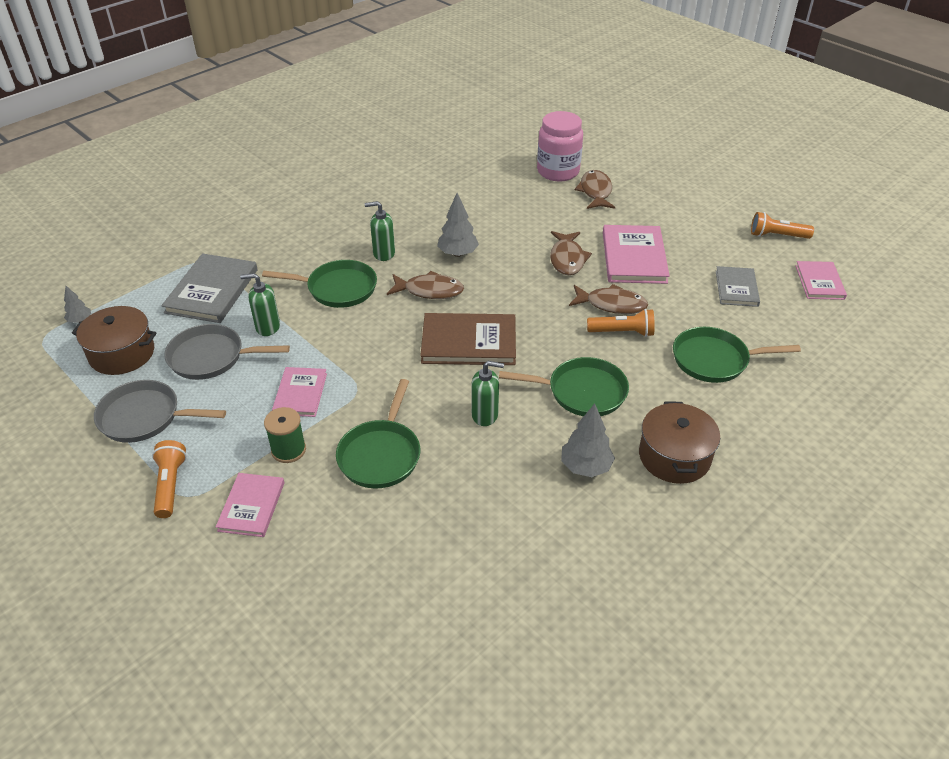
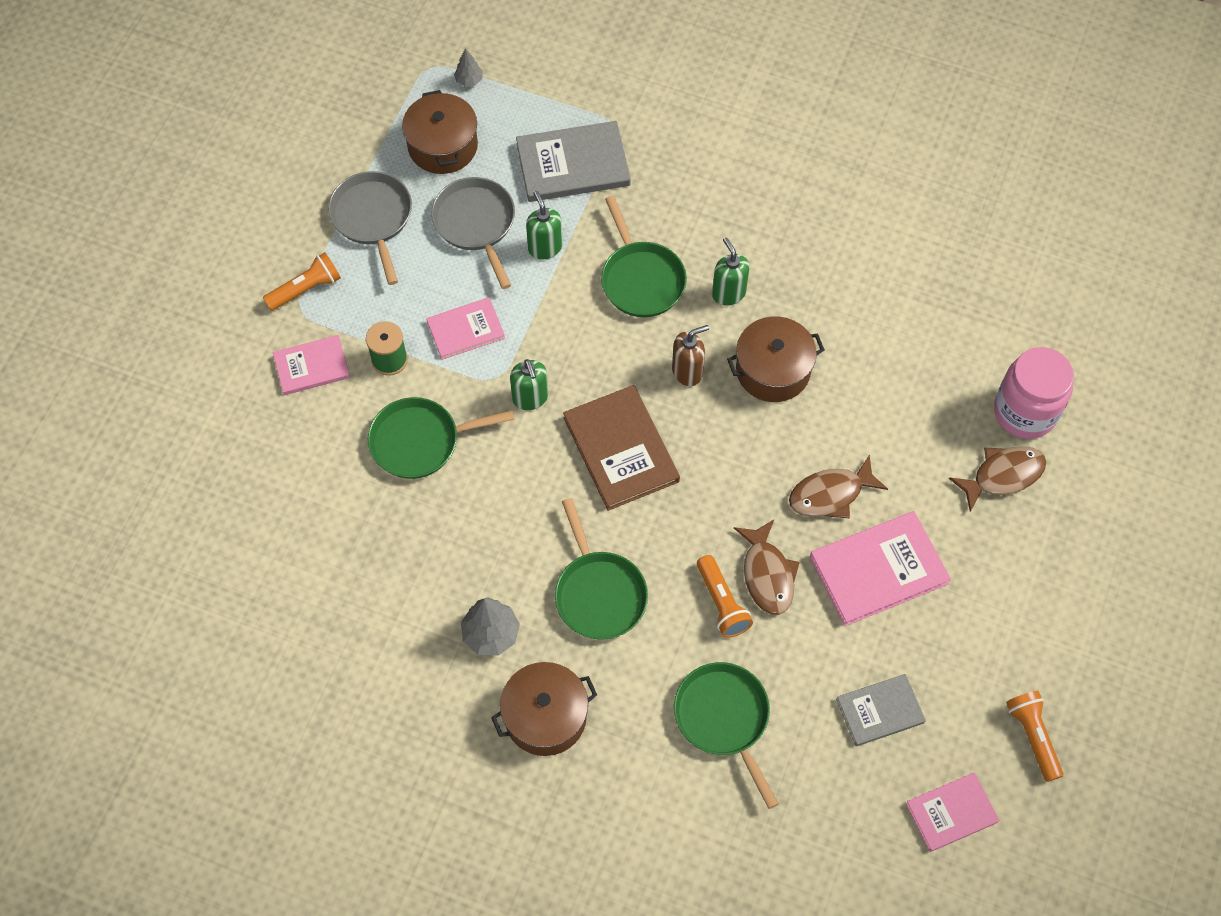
camera: 65 degrees right, 20 degrees up
brown fish [387,271,464,299] -> brown soap dispenser [672,325,709,386]
grey tree [437,193,479,257] -> brown pot [727,316,825,402]
green soap dispenser [472,361,504,426] -> green soap dispenser moved to [510,359,548,410]

